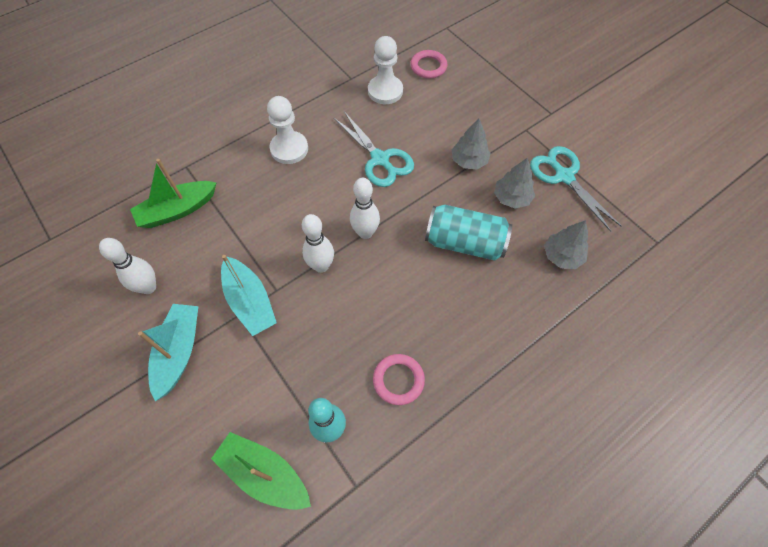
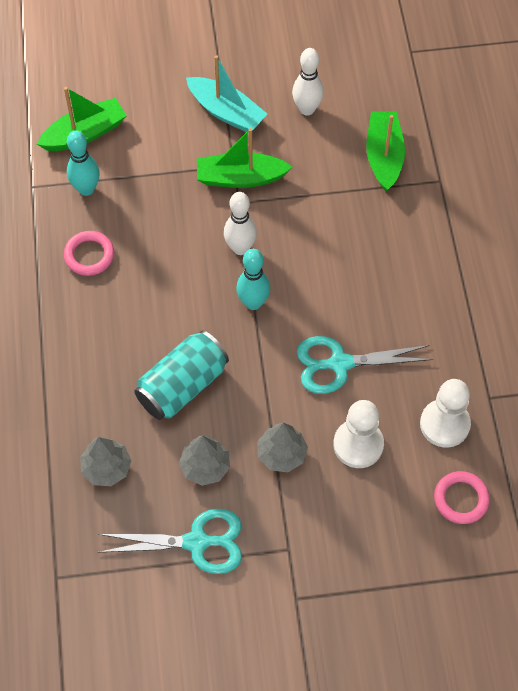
camera: 120 degrees right, 0 degrees up
turquoise boat [221,255,277,336] -> green boat [197,128,292,188]
white pawn [267,96,308,164] -> white pawn moved to [333,400,384,468]
white bowling pin [350,178,380,239] -> turquoise bowling pin [236,249,270,310]

